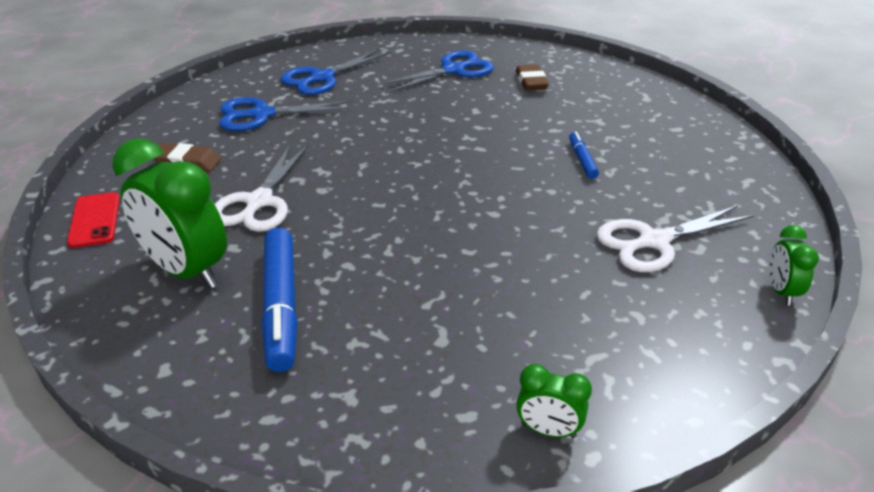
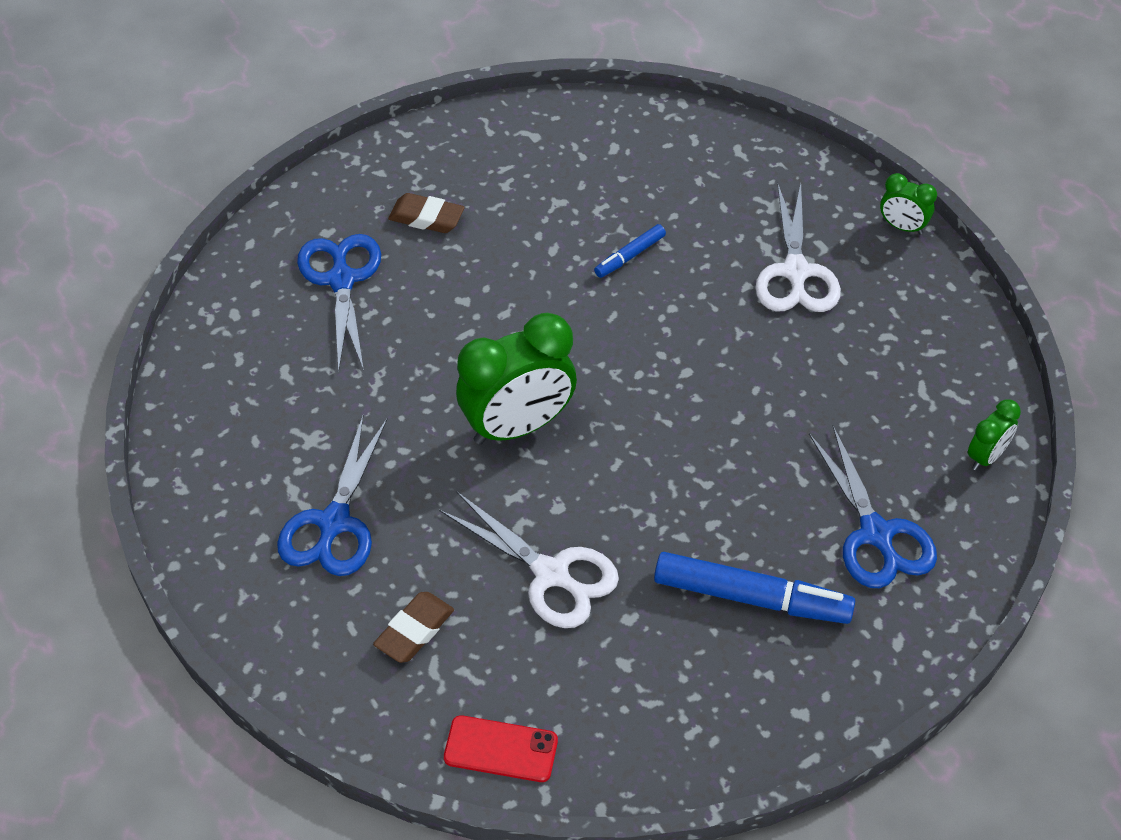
camera: 65 degrees left, 15 degrees up
green clock [112,138,227,289] -> green clock moved to [456,313,577,445]
blue scissors [280,49,390,95] -> blue scissors moved to [809,426,937,588]
blue marker [569,131,599,179] -> blue marker turned 60 degrees counterclockwise [594,224,666,278]

